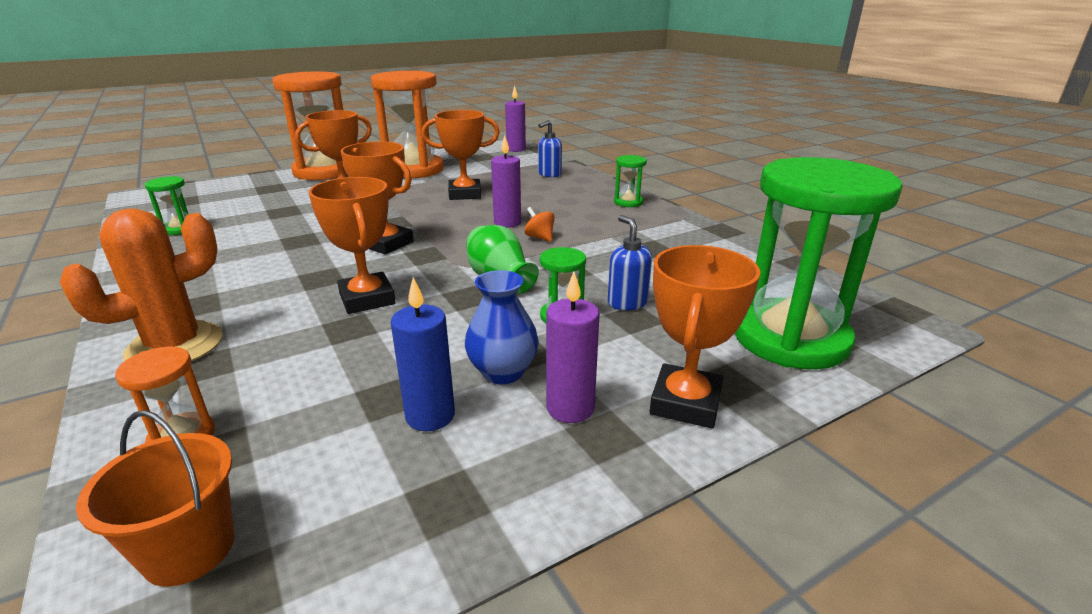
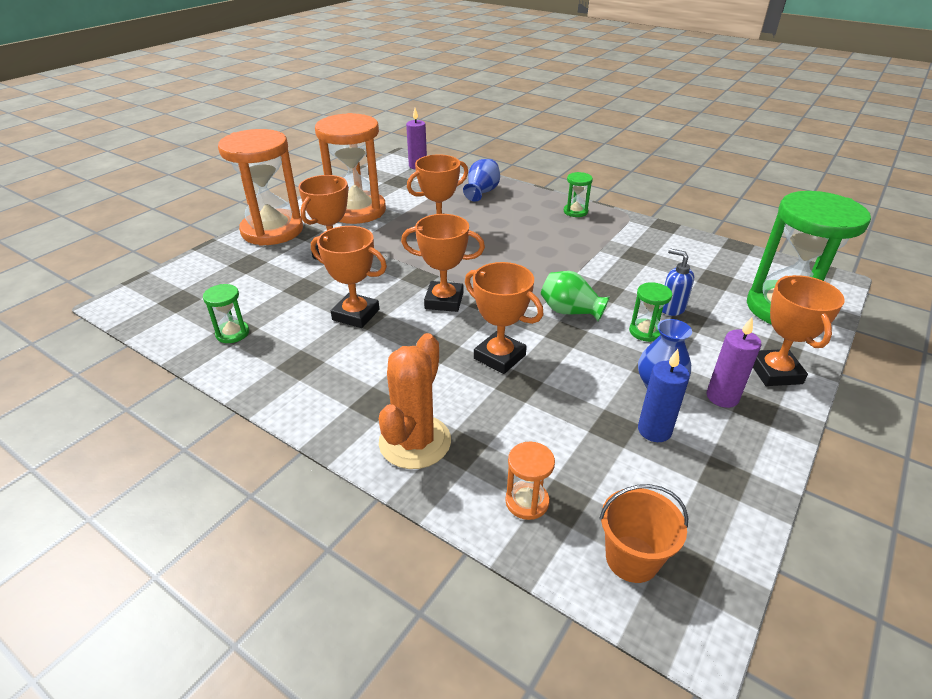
camera: 25 degrees left, 10 degrees up
purple candle [491,135,521,227] -> none
orange spinning top [524,207,555,242] -> none
blue soap dispenser [538,120,562,177] -> blue vase [463,159,500,202]
none -> orange trophy [311,226,387,328]

